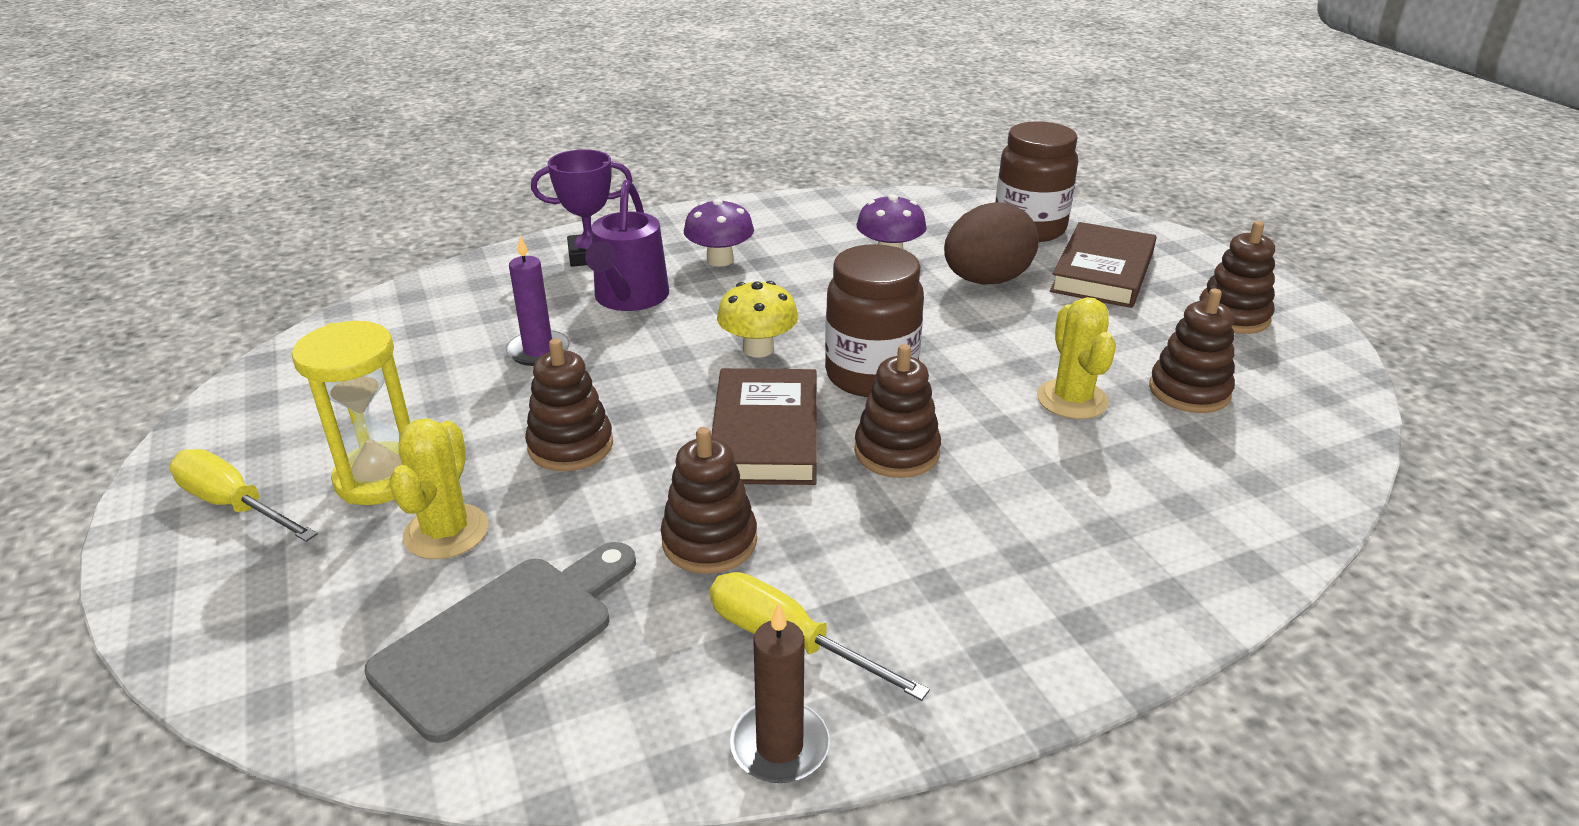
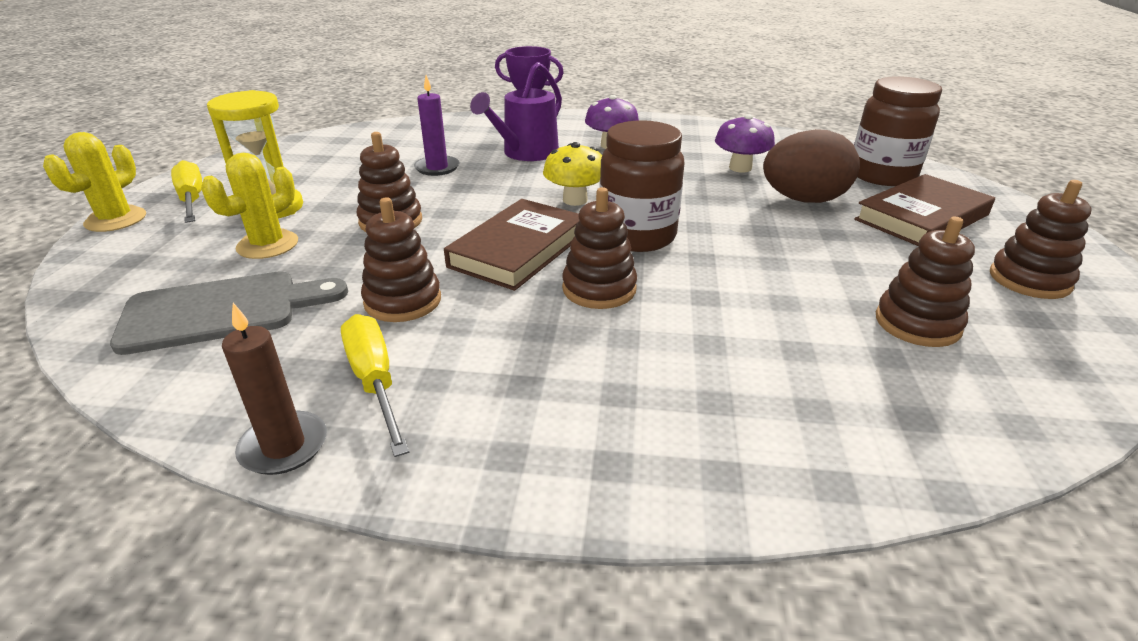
camera: 30 degrees right, 0 degrees up
yellow cactus [1037,297,1116,419] -> yellow cactus moved to [43,132,146,232]

